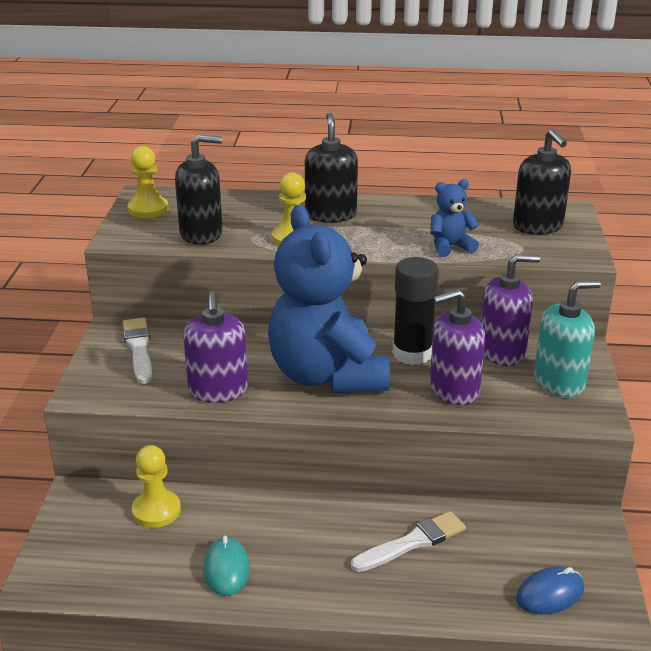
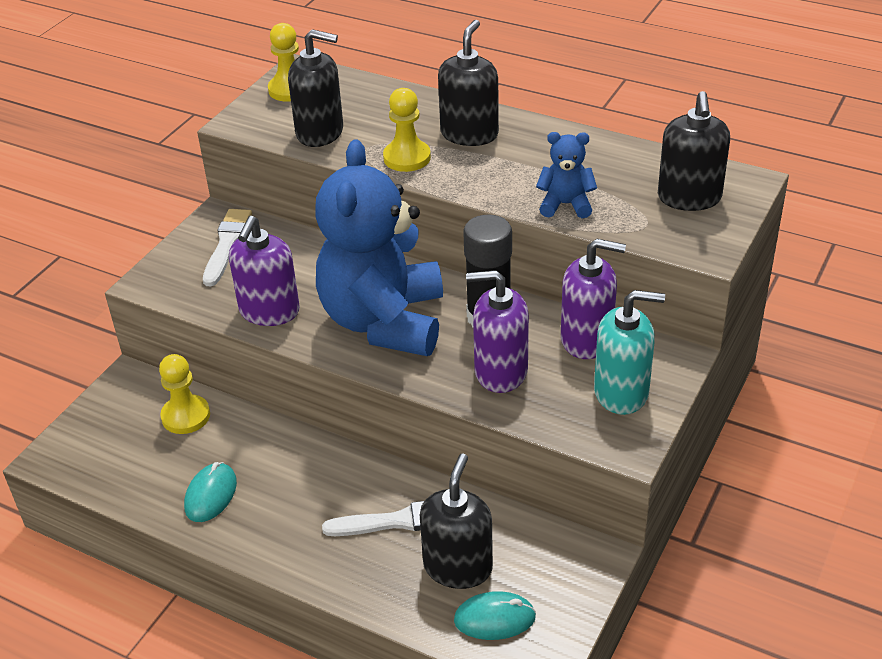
camera: 25 degrees right, 10 degrees up
blue mouse [516,567,584,614] -> turquoise mouse [454,591,536,640]
none -> black soap dispenser [420,453,493,589]

